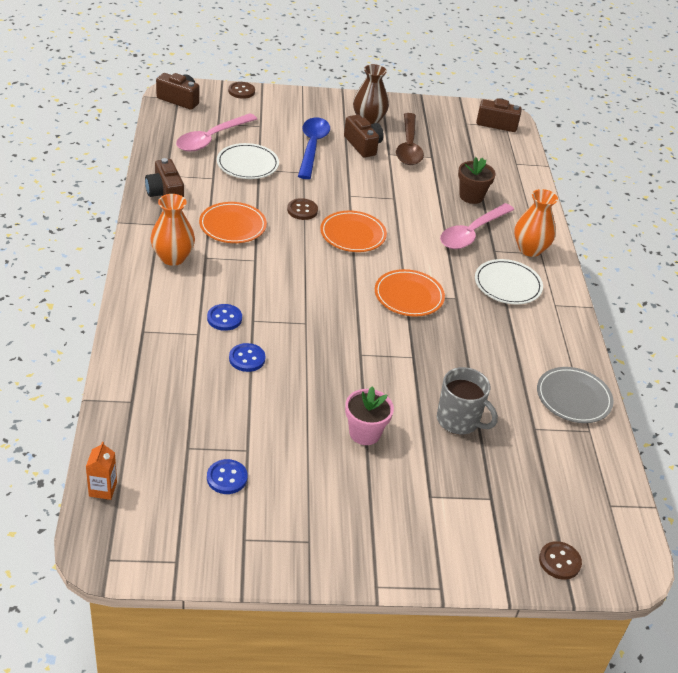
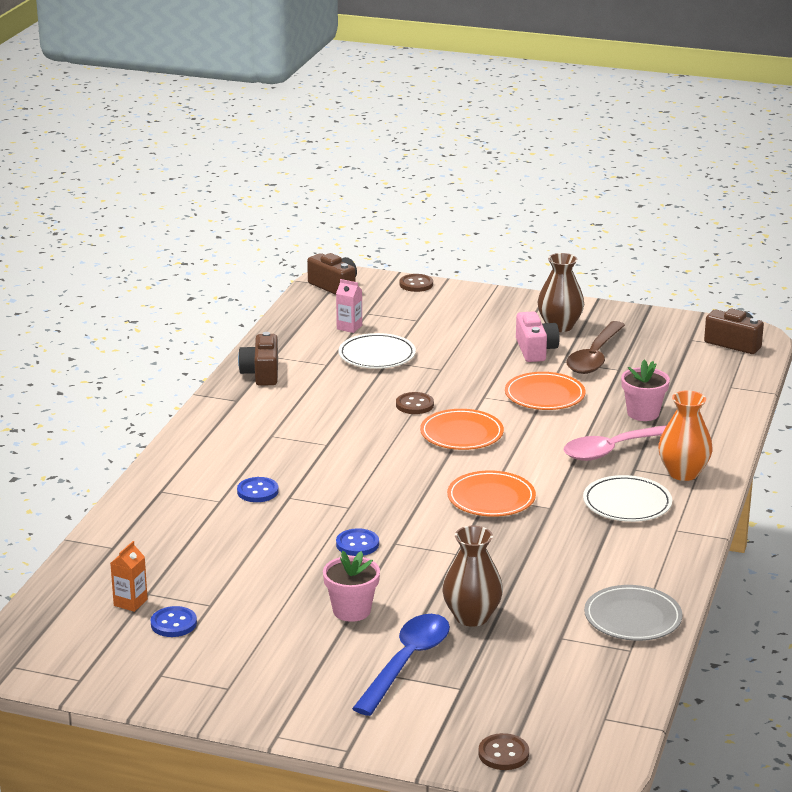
camera: 25 degrees right, 15 degrees down
orange carton [86,441,117,500] -> orange carton moved to [110,541,148,612]
orange vase [150,194,195,266] -> none
pink spoon [176,113,257,151] -> pink carton [336,279,362,333]
orange plate [199,202,267,243] -> orange plate moved to [505,372,585,410]
blue button [229,343,266,372] -> blue button moved to [336,528,379,556]
blue spoon [298,117,330,179] -> blue spoon moved to [352,614,450,716]
brown camera [344,115,384,158] -> pink camera [516,311,559,362]
grey mug [437,367,498,435] -> brown vase [442,526,503,627]
brown flower pot [458,157,496,204] -> pink flower pot [621,360,670,421]

